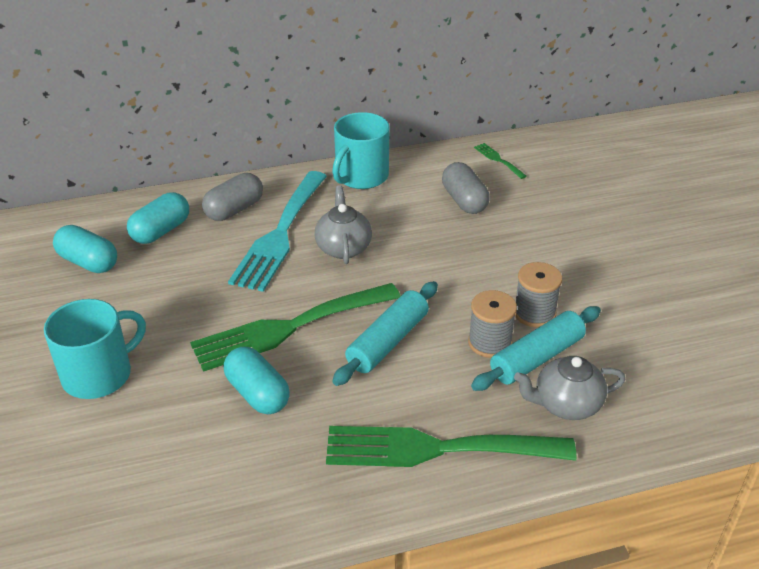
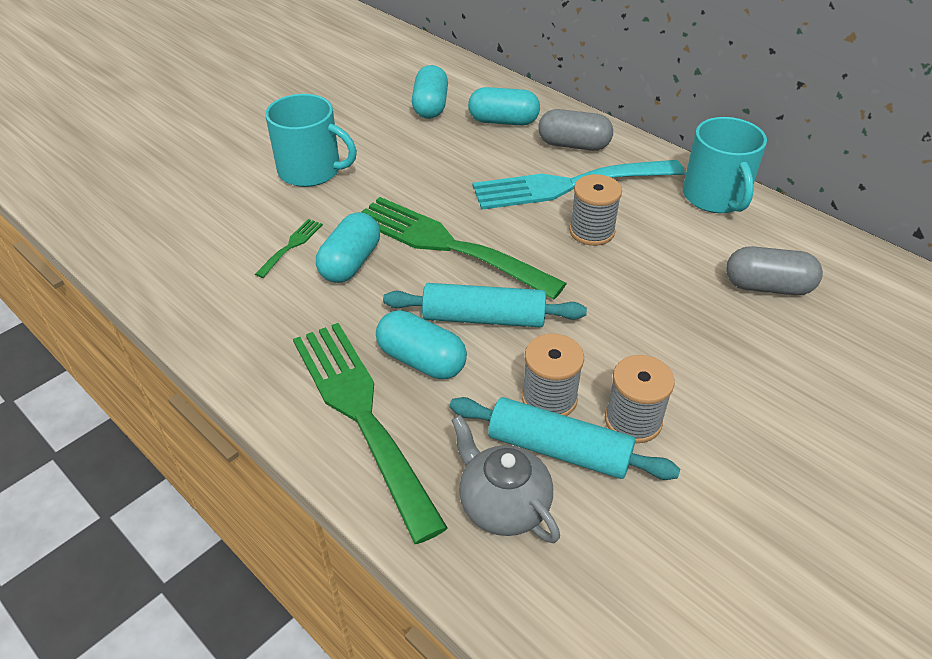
camera: 60 degrees right, 5 degrees up
grey teapot [314,185,372,264] -> grey spool [569,174,622,246]
turquoise mug [332,112,390,189] -> turquoise mug turned 105 degrees counterclockwise [683,117,767,213]
grey capsule [442,162,490,214] -> grey capsule turned 60 degrees clockwise [726,246,823,295]
green fork [474,143,527,179] -> green fork moved to [255,219,323,278]
none -> turquoise capsule [376,310,467,379]

